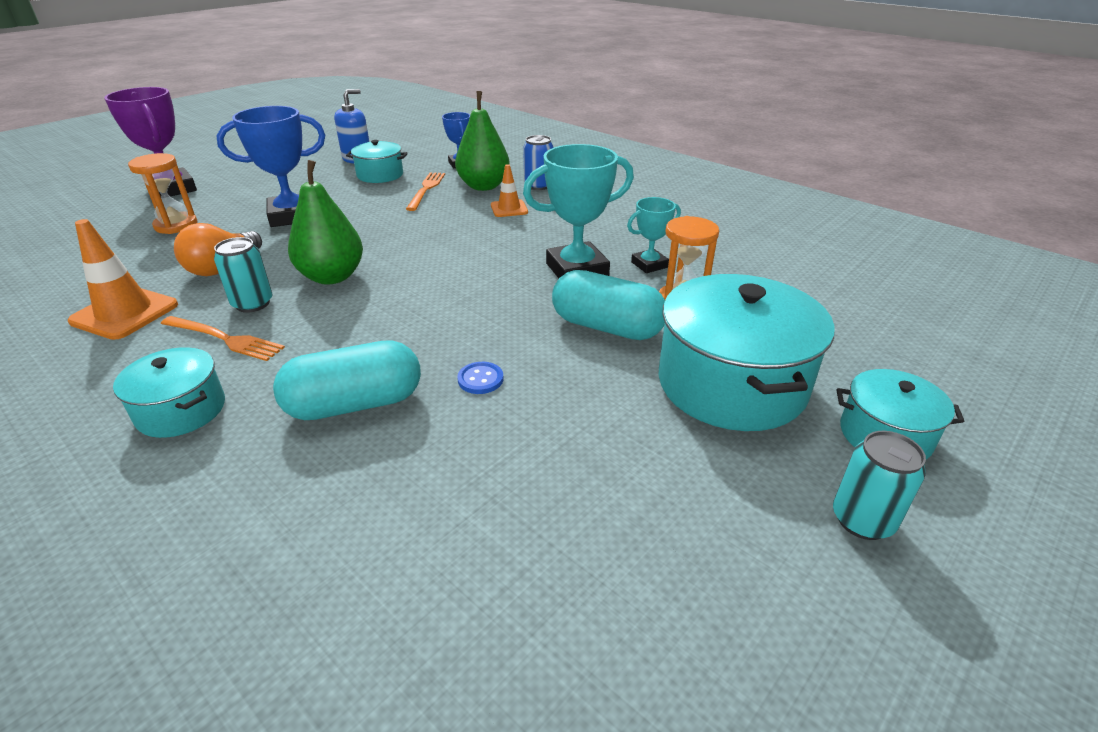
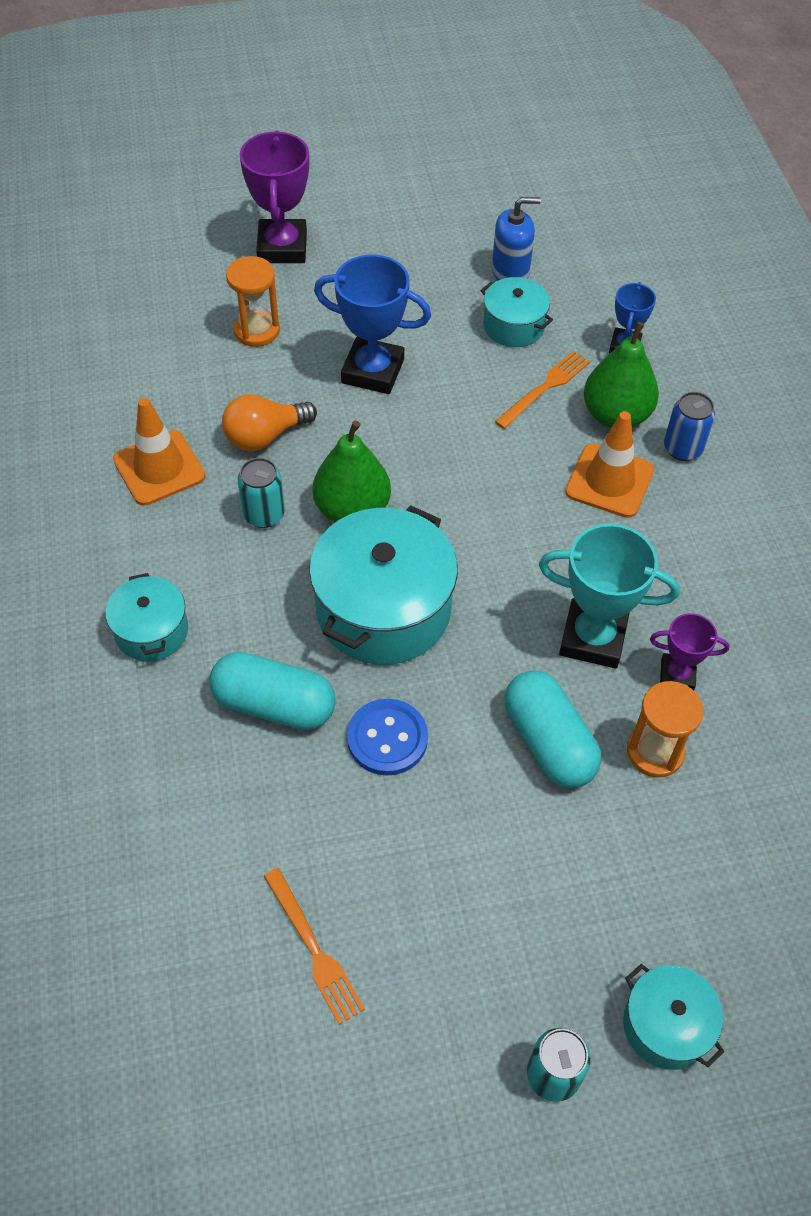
camera: 35 degrees right, 20 degrees up
orange fork [161,316,285,361] -> orange fork moved to [264,868,365,1025]
blue button [457,362,503,394] -> blue button [347,699,428,776], size x1.79
orange traffic cone [491,164,528,217] -> orange traffic cone [565,411,654,518], size x1.68
turquoise trophy [627,197,681,273] -> purple trophy [650,613,729,690]
turquoise pot [659,274,835,431] -> turquoise pot moved to [309,505,458,665]

